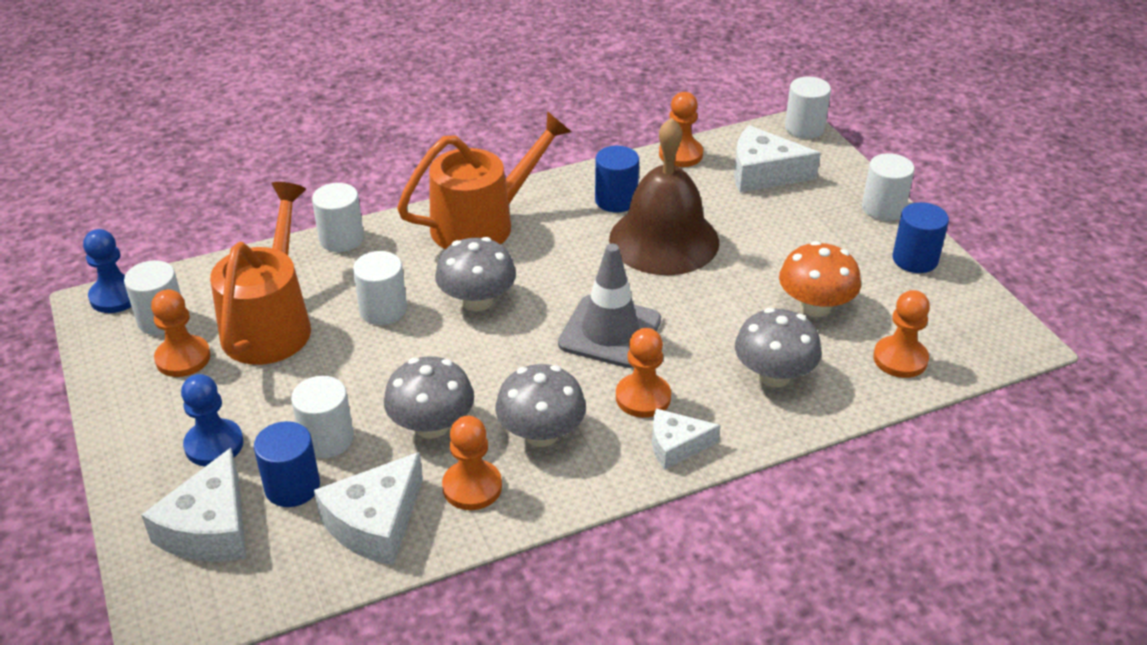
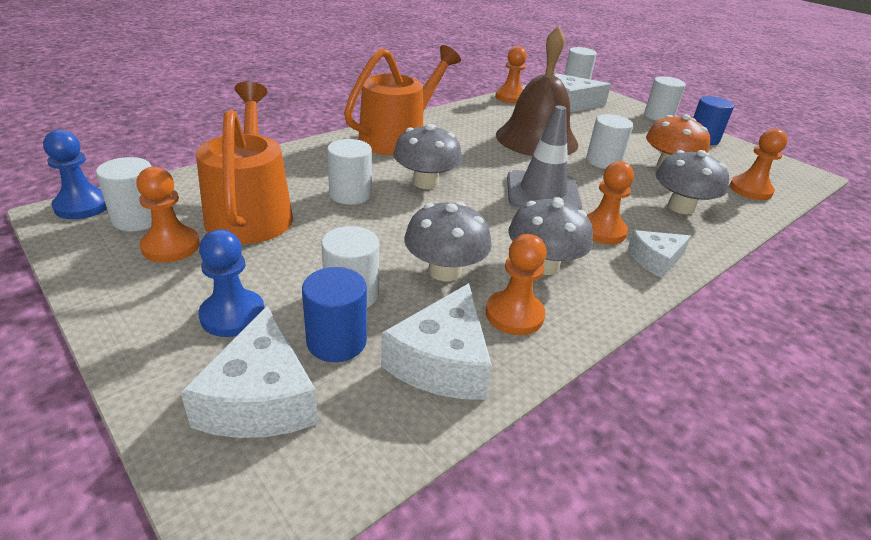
camera: 20 degrees left, 5 degrees down
white cylinder [312,183,364,252] -> white cylinder moved to [586,114,633,169]
blue cylinder [595,146,639,213] -> none

